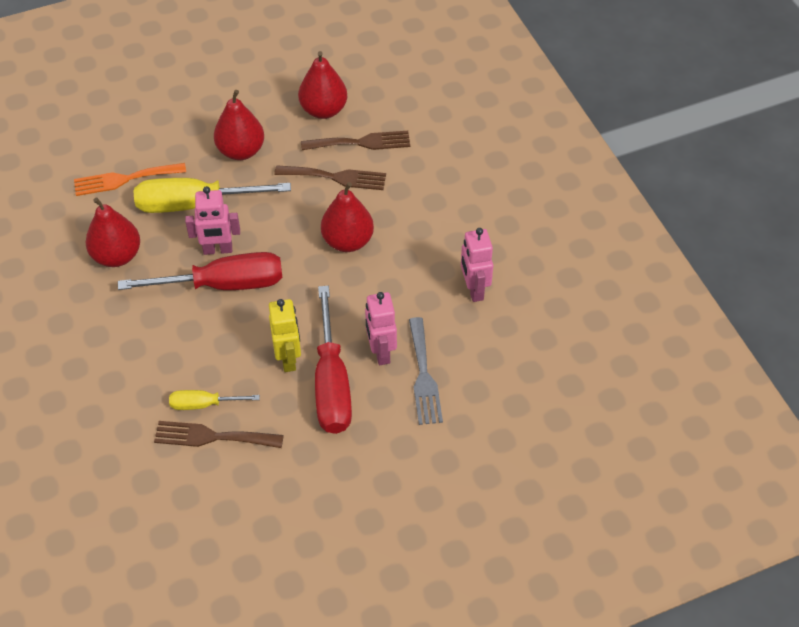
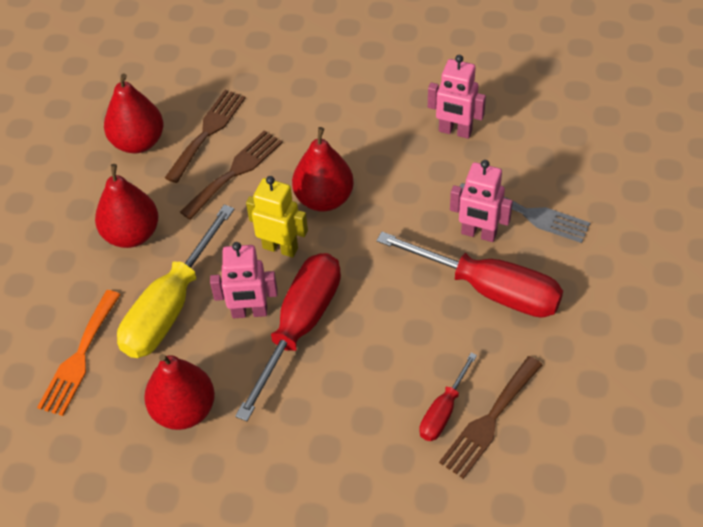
camera: 55 degrees left, 0 degrees up
yellow screwdriver [169,390,260,410] -> red screwdriver [419,353,477,441]
pink robot [185,186,240,255] -> pink robot turned 60 degrees clockwise [210,242,278,318]
yellow robot [269,299,301,372] -> yellow robot moved to [246,176,308,258]

